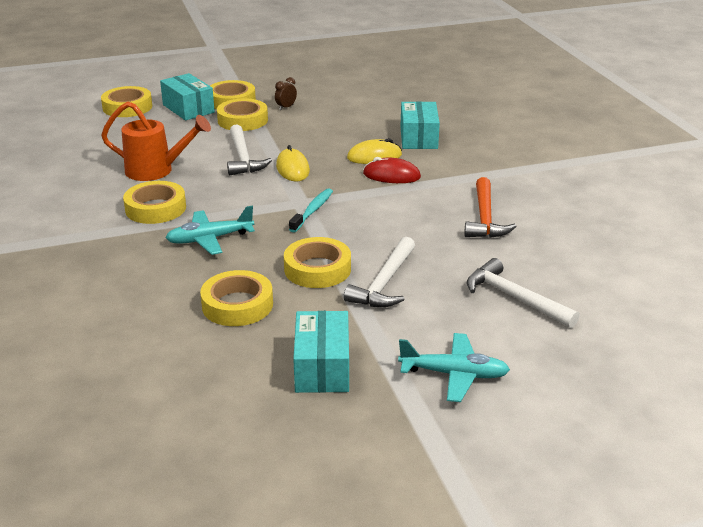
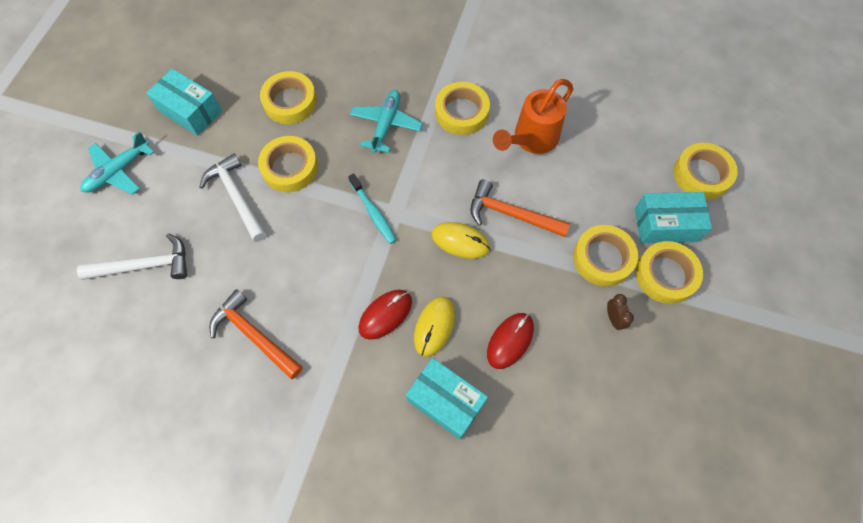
camera: 125 degrees right, 35 degrees up
white hammer [227,124,272,175] -> orange hammer [471,179,570,237]
none -> red mouse [487,313,534,369]

